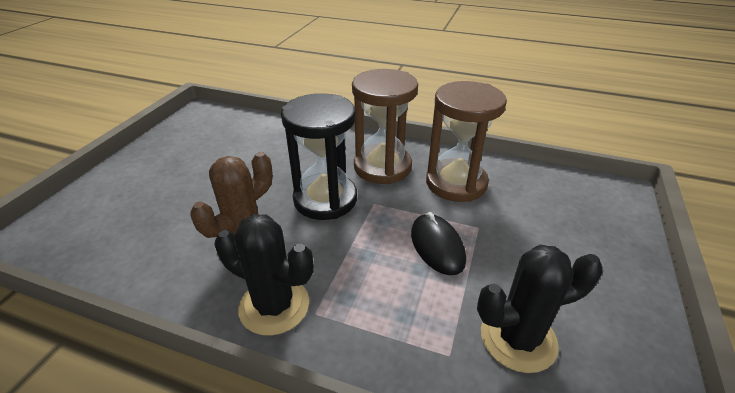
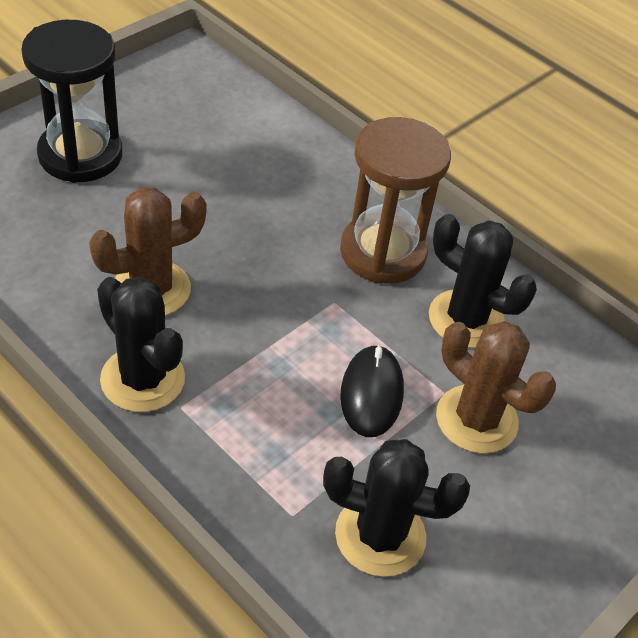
camera: 20 degrees right, 10 degrees up
black hourglass [281,93,357,220] -> black hourglass moved to [21,20,122,183]
brown hourglass [426,81,507,202] -> black cactus [429,214,537,348]
none -> brown cactus [436,321,556,454]

